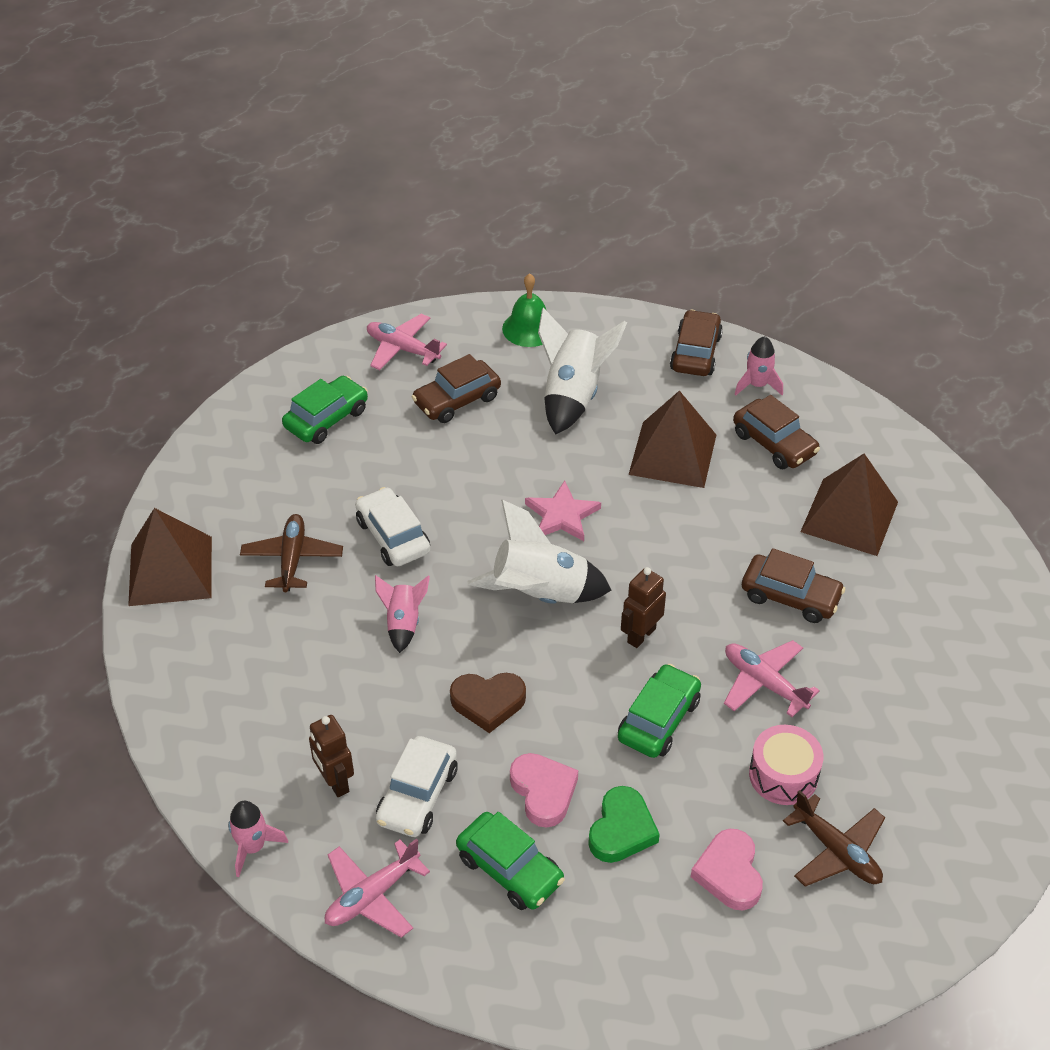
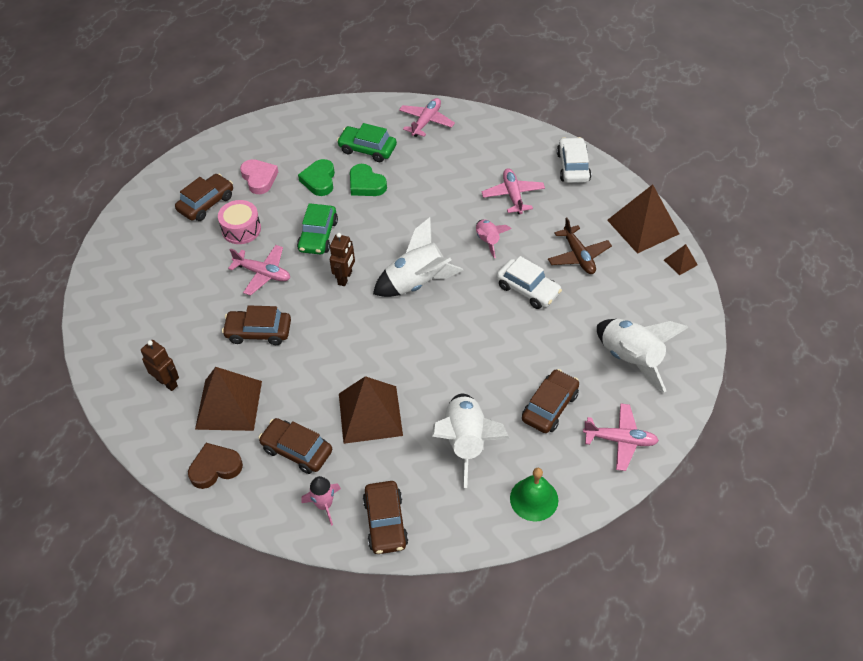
camera: 160 degrees right, 5 degrees up
pink rocket [228,801,288,877] -> none
green car [282,376,368,444] -> white rocket [597,319,688,392]
brown robot [309,715,354,797] -> brown robot moved to [141,340,179,391]
white car [376,736,458,837] -> white car moved to [557,137,591,183]
brown heart [450,673,526,733] -> brown heart moved to [188,443,243,489]
pink heart [510,753,578,828] -> green heart [350,164,387,196]
pink star [525,481,601,541] -> none
brown plane [783,790,885,887] -> brown car [175,174,233,221]
none -> pink plane [481,168,545,214]
none -> brown pyramid [664,244,698,275]

